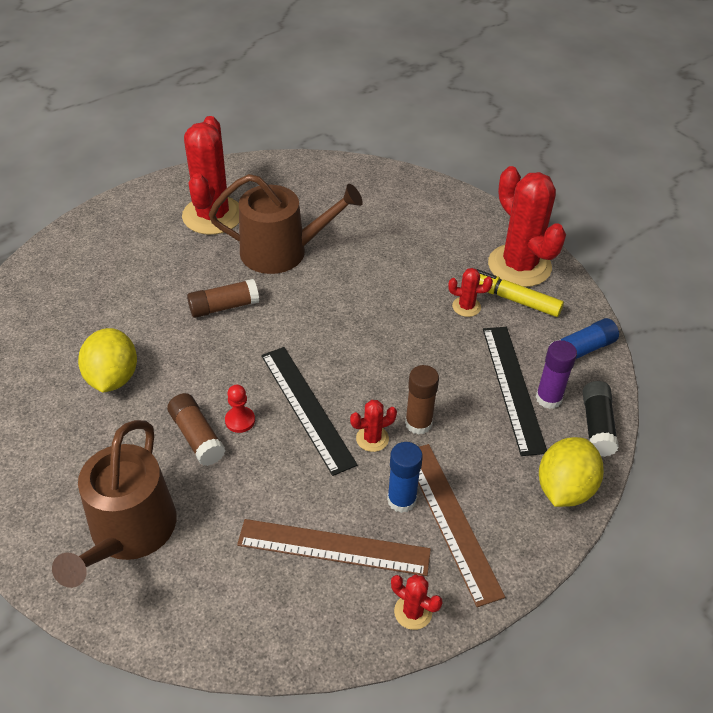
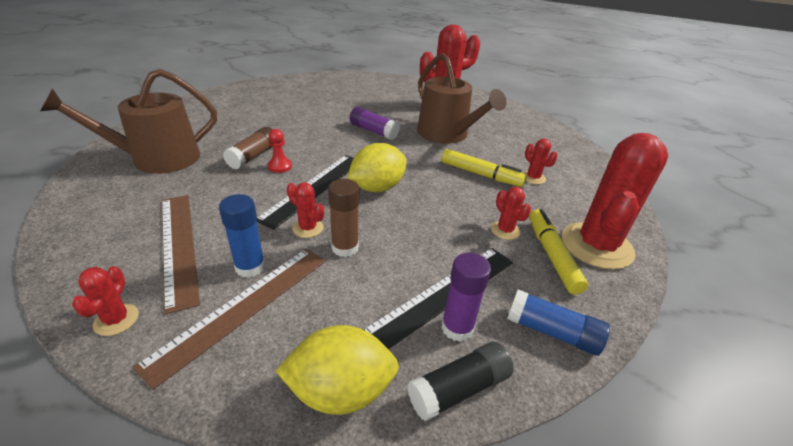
camera: 55 degrees right, 10 degrees down
yellow lemon [78,328,137,393] -> yellow lemon moved to [347,143,406,192]
brown glue stick [187,279,259,318] -> purple glue stick [350,107,400,140]
none -> yellow marker [441,149,527,187]
none -> red cactus [523,139,558,184]

